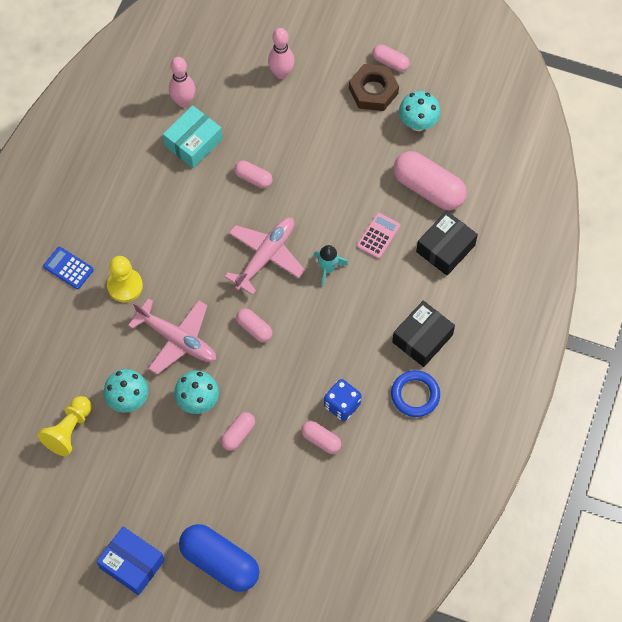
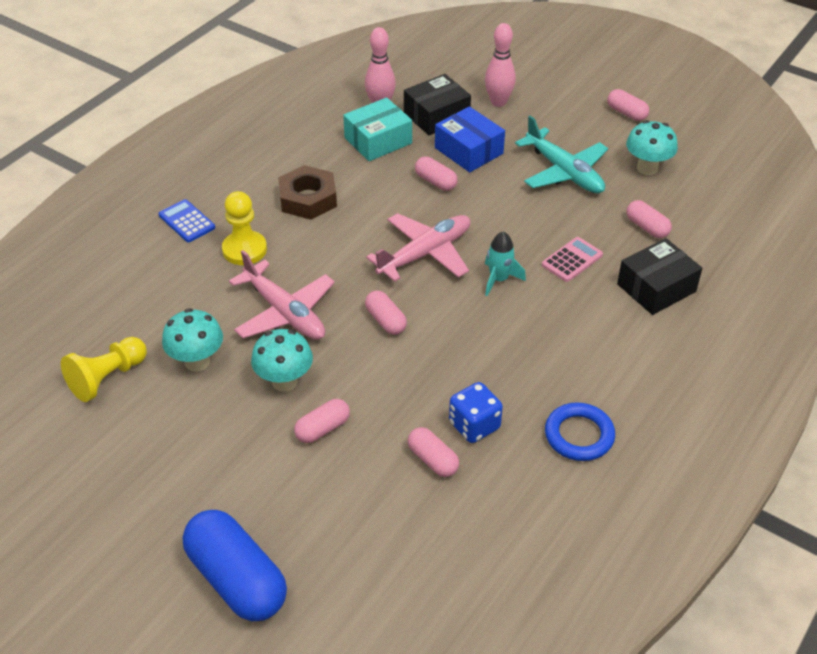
camera: 15 degrees right, 20 degrees down
blue box [96,526,165,595] -> blue box moved to [435,106,505,172]
brown nut [349,64,399,111] -> brown nut moved to [278,165,337,220]
black box [392,301,455,367] -> black box moved to [404,74,471,135]
pink capsule [393,151,467,210] -> pink capsule [626,200,672,238], size x0.51
none -> turquoise plane [515,116,608,193]

